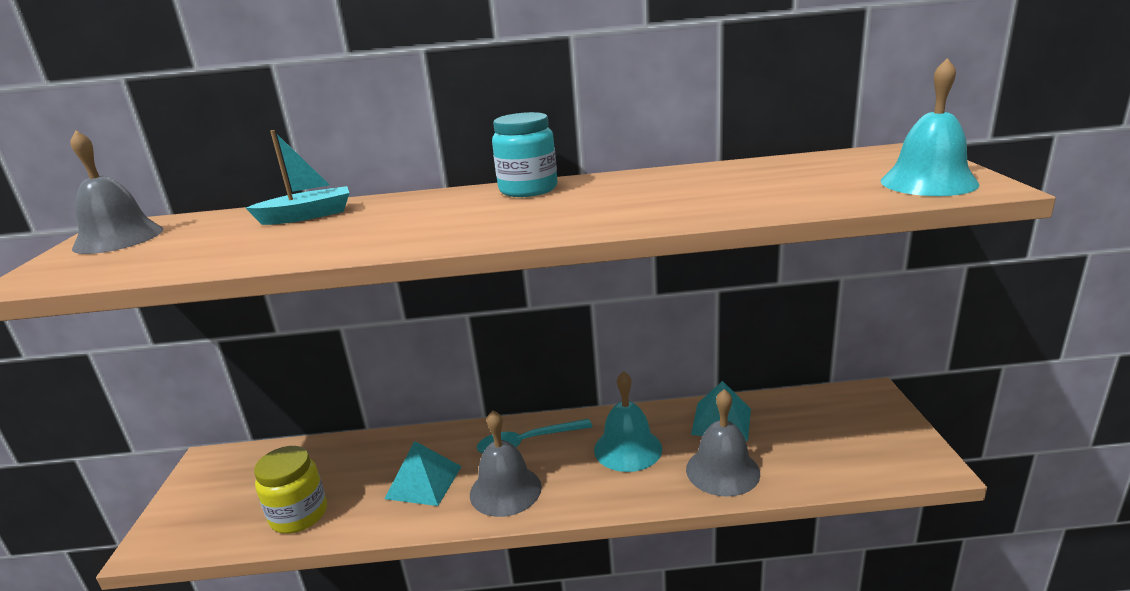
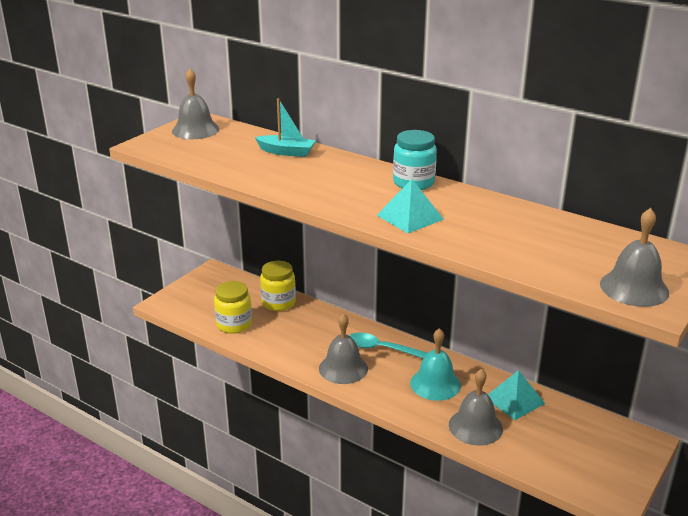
camera: 35 degrees right, 5 degrees up
turquoise pyramid [384,441,462,506] -> turquoise pyramid moved to [377,179,444,233]
turquoise bell [881,58,980,196] -> grey bell [600,208,669,307]
none -> yellow jar [260,261,296,311]

